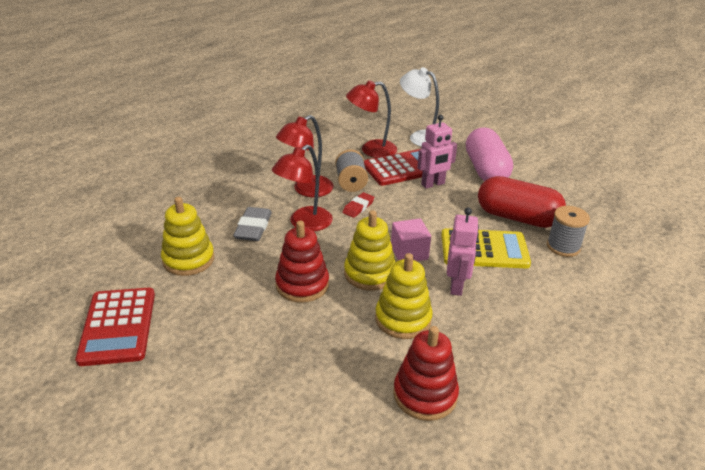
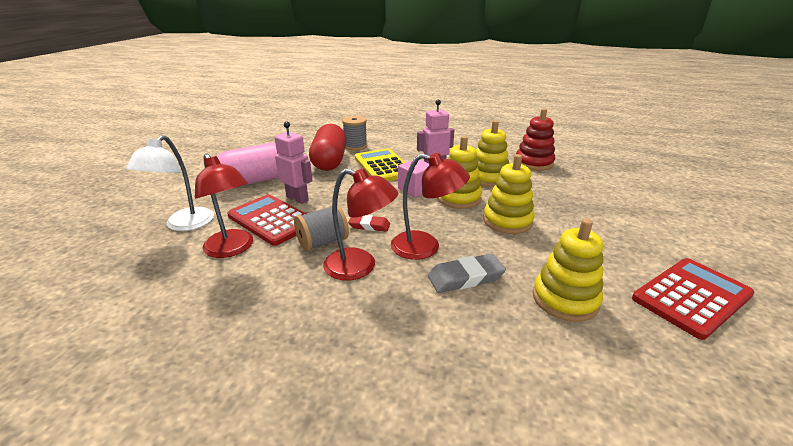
camera: 115 degrees left, 5 degrees down
red stacking toy [275,221,329,303] -> yellow stacking toy [483,154,535,234]

